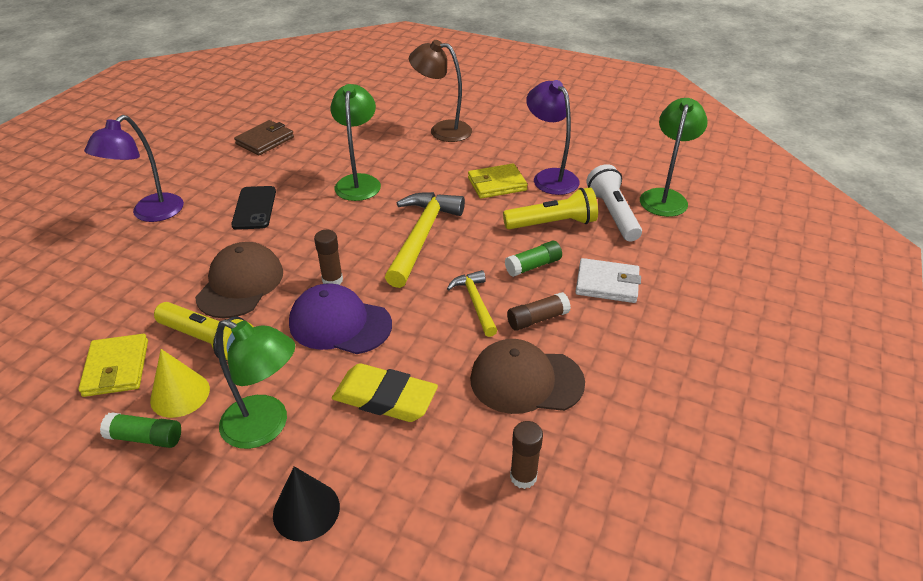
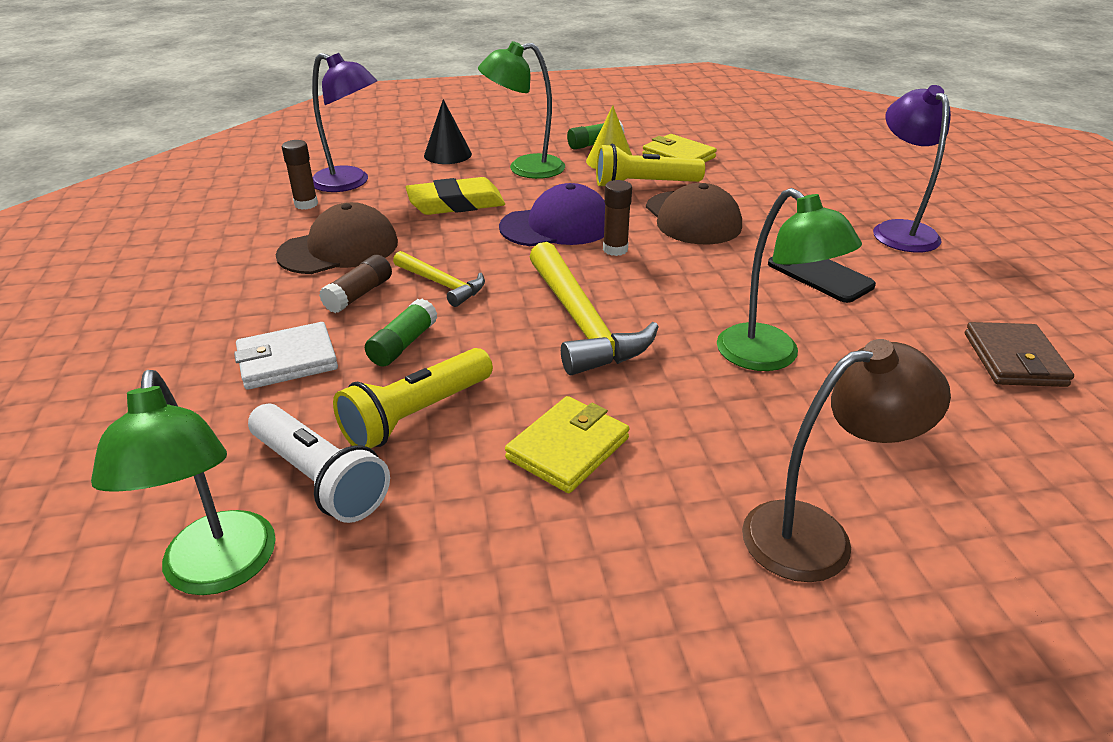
camera: 145 degrees right, 5 degrees down
purple lamp [526,80,580,195] -> purple lamp moved to [312,53,377,192]

